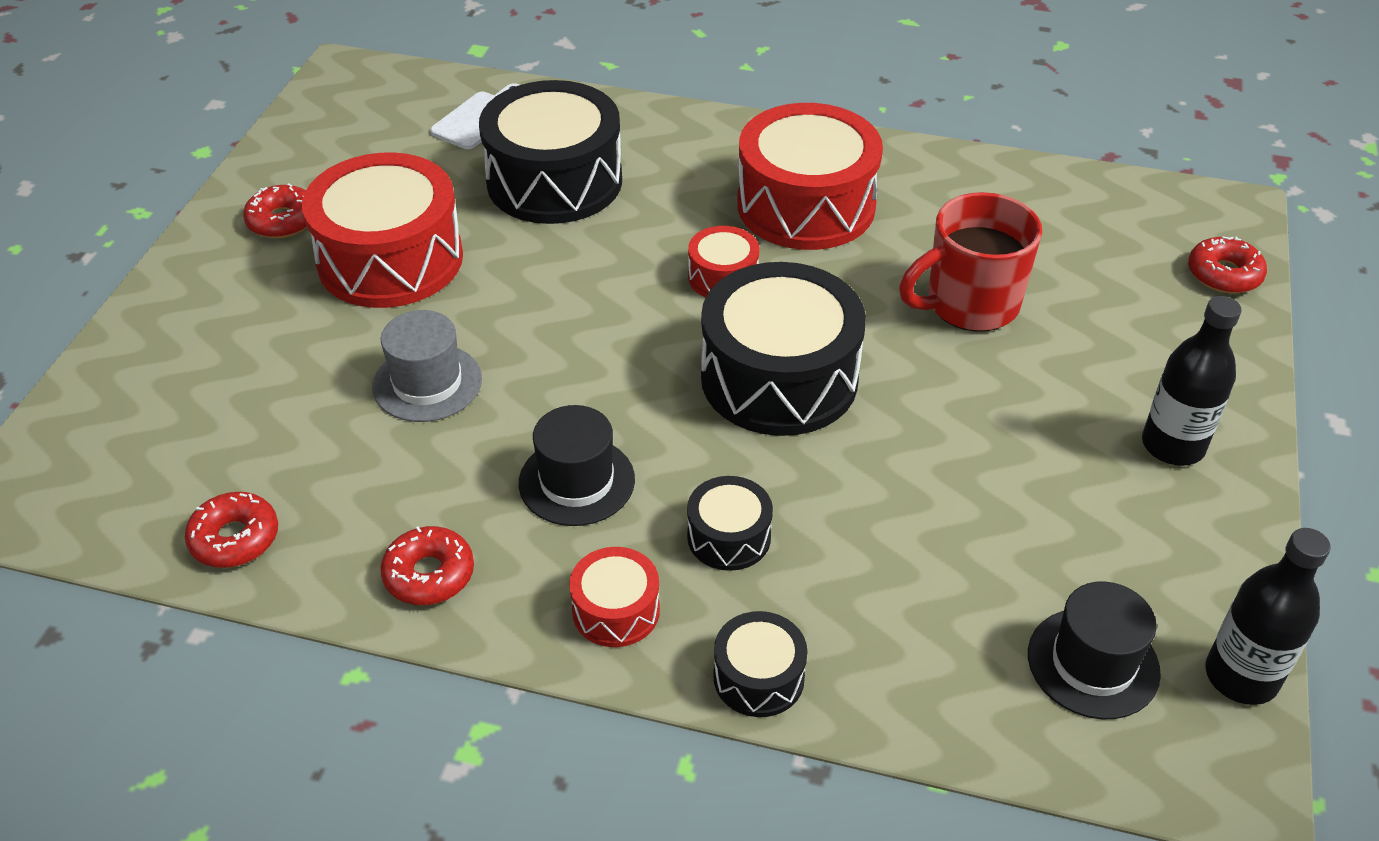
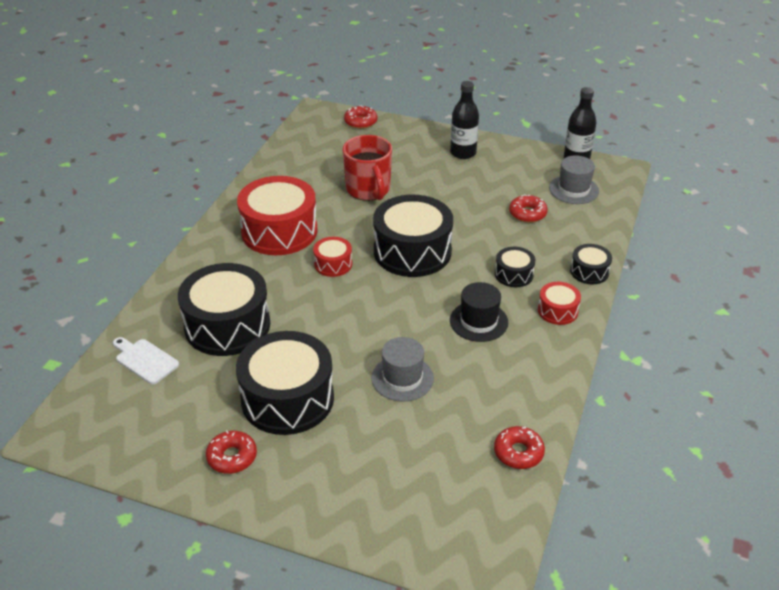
camera: 85 degrees left, 5 degrees down
red drum [302,152,463,308] -> black drum [236,331,334,435]
red donut [380,526,474,605] -> red donut moved to [509,195,548,223]
black hat [1028,581,1161,719] -> grey hat [549,155,599,204]

